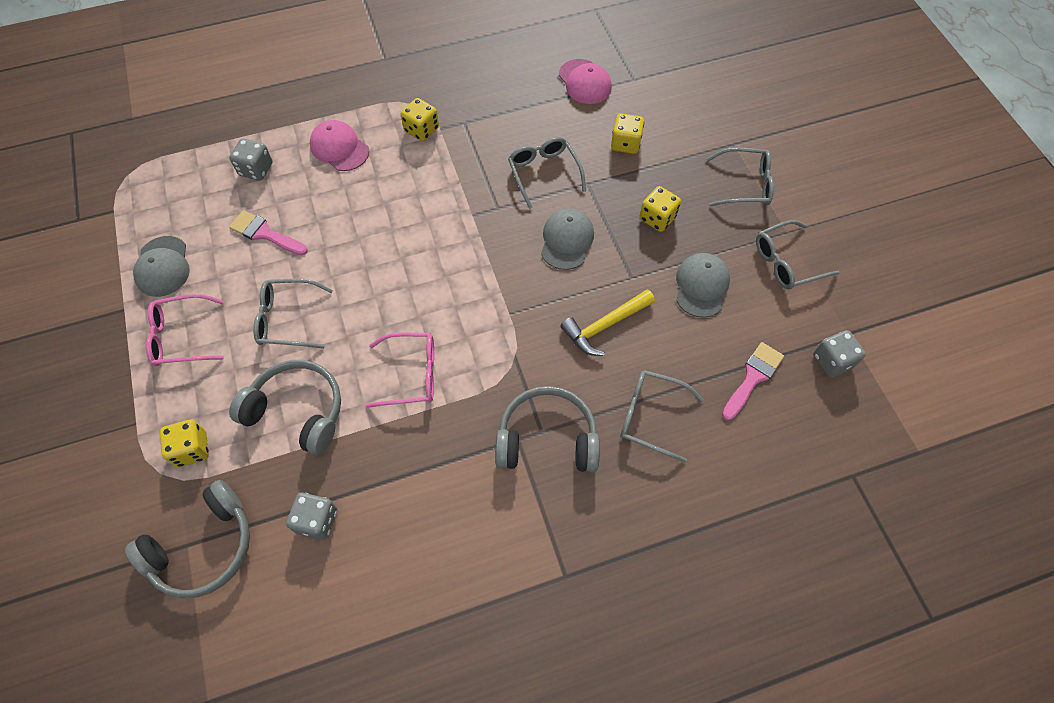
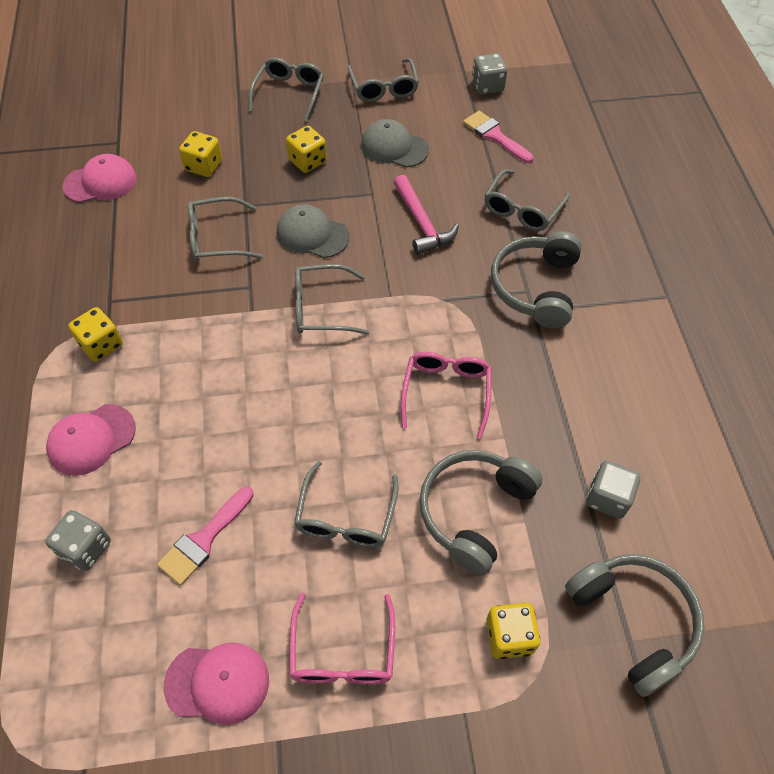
camera: 80 degrees left, 5 degrees down
grey cap [133,236,190,297] -> pink cap [164,643,269,725]
yellow hammer [560,289,655,356] -> pink hammer [393,175,459,255]
none -> grey glasses [295,264,369,334]

